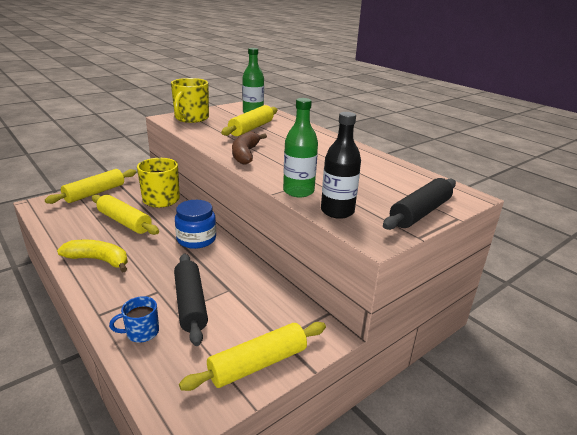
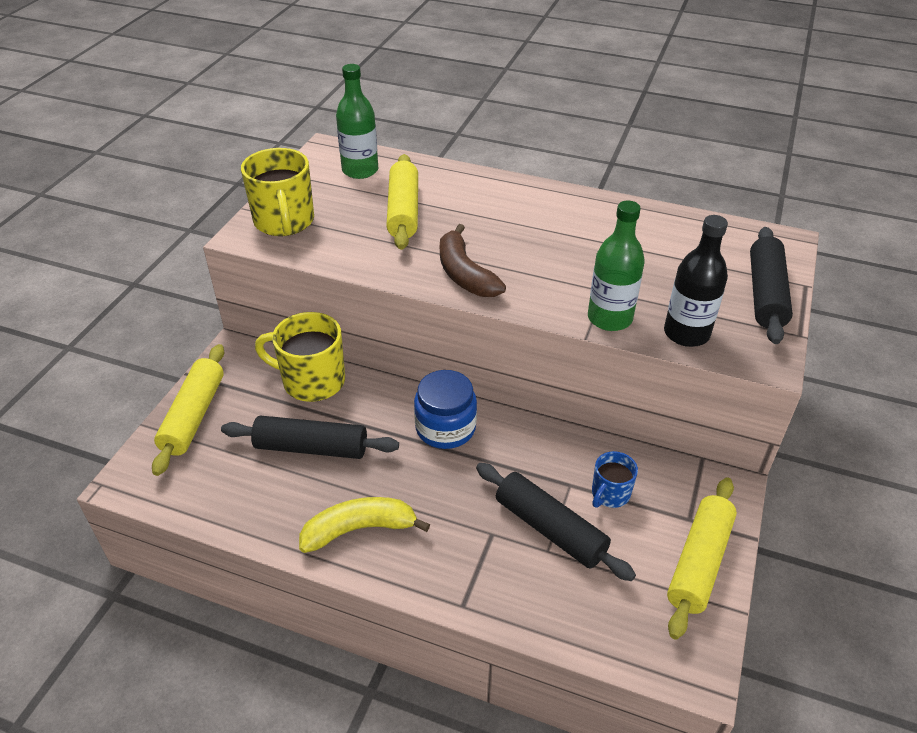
camera: 30 degrees left, 15 degrees up
yellow rolling pin [92,195,159,235] -> black rolling pin [221,415,399,459]
blue mug [109,296,159,343] -> blue mug moved to [592,451,638,508]

